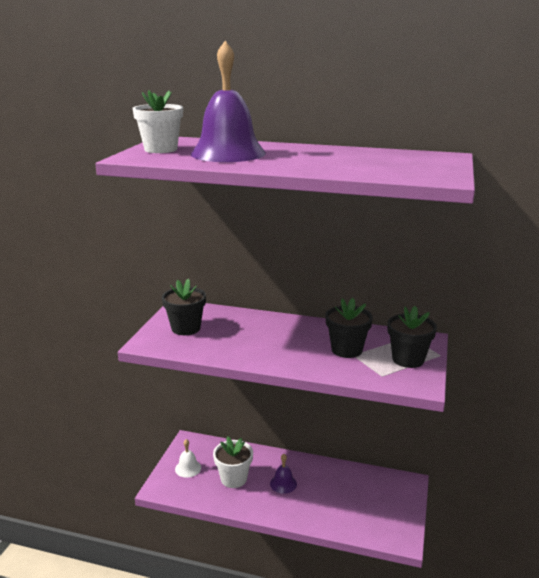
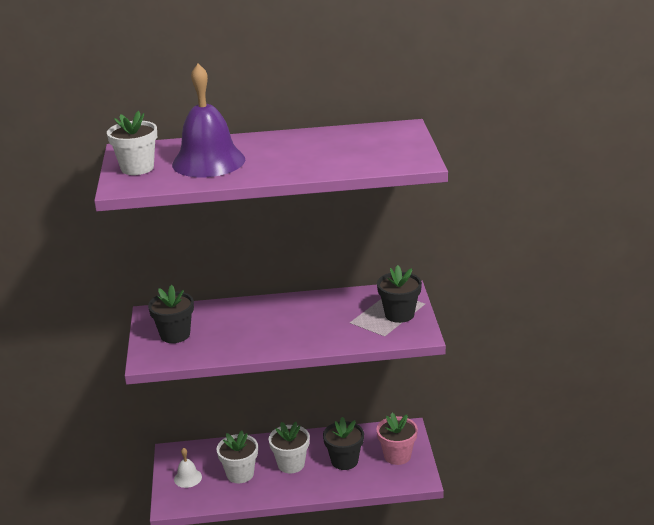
camera: 20 degrees left, 5 degrees up
purple bell [270,454,297,494] -> white flower pot [269,422,310,473]
black flower pot [326,298,373,358] -> black flower pot moved to [323,417,364,470]
none -> pink flower pot [377,413,418,465]

